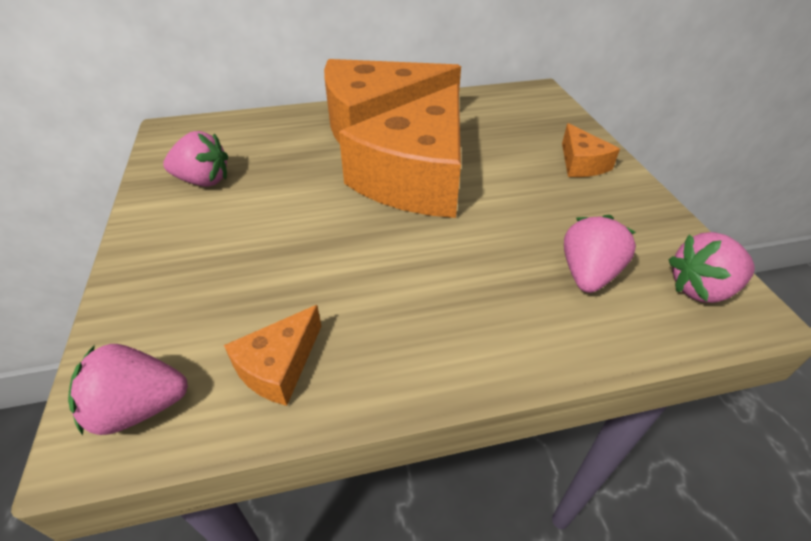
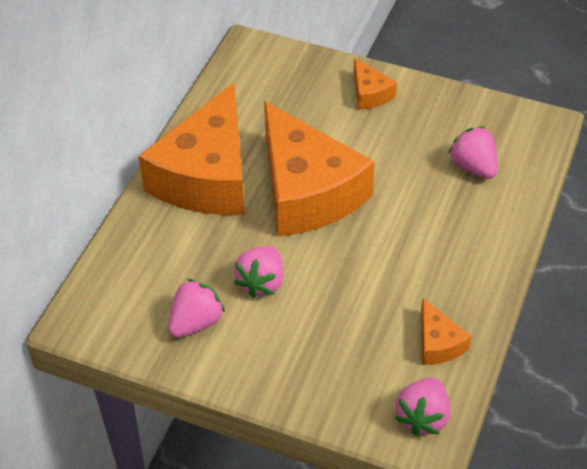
camera: 55 degrees left, 5 degrees up
orange cheese [562,123,620,177] -> orange cheese turned 45 degrees clockwise [354,58,397,110]
pink strawberry [669,232,755,303] -> pink strawberry moved to [234,246,284,298]

